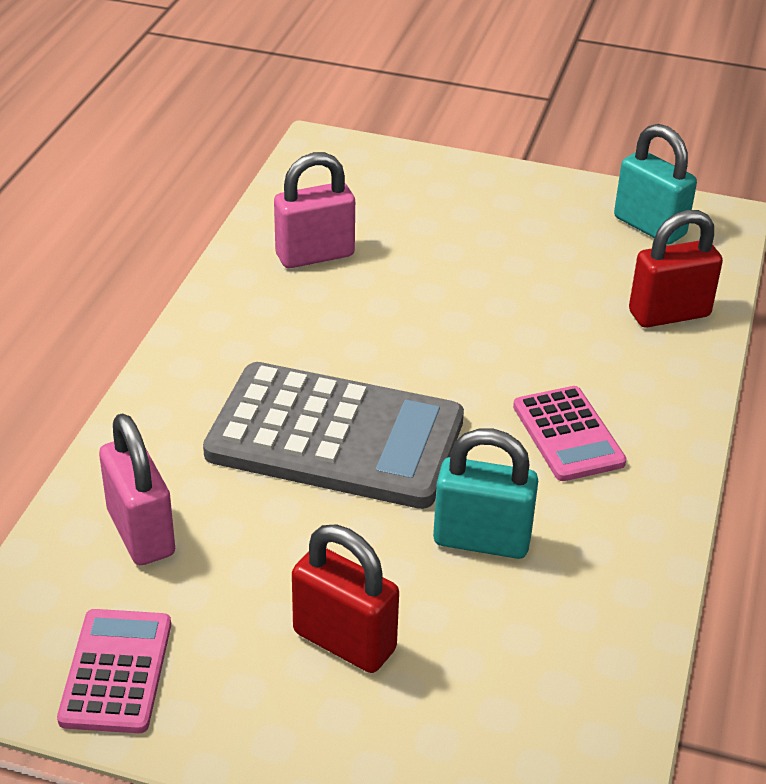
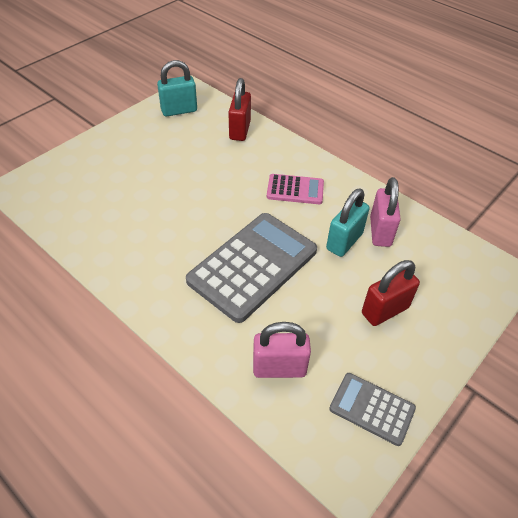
camera: 65 degrees left, 10 degrees up
pink calculator [57,609,171,733] -> grey calculator [329,373,416,446]
pink padlock [274,152,355,268] -> pink padlock moved to [370,177,401,247]

